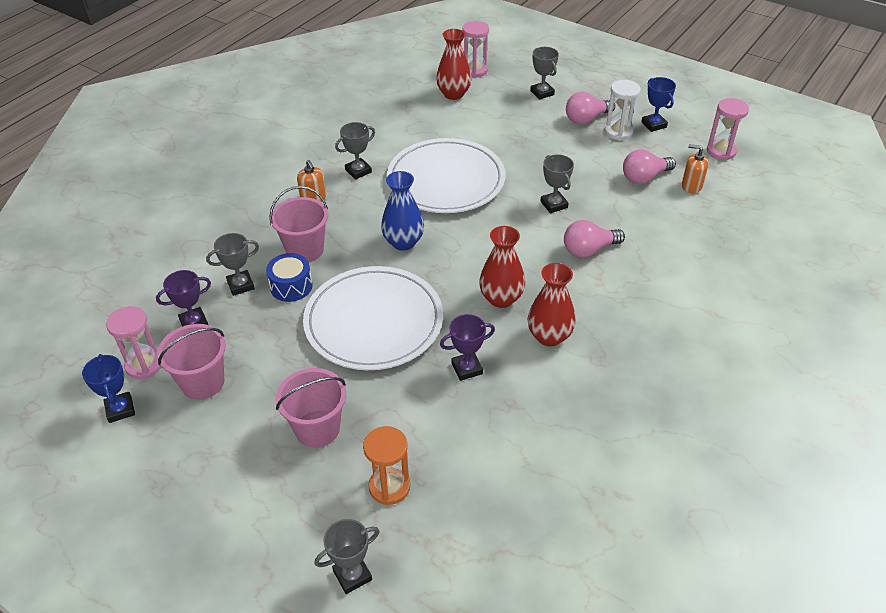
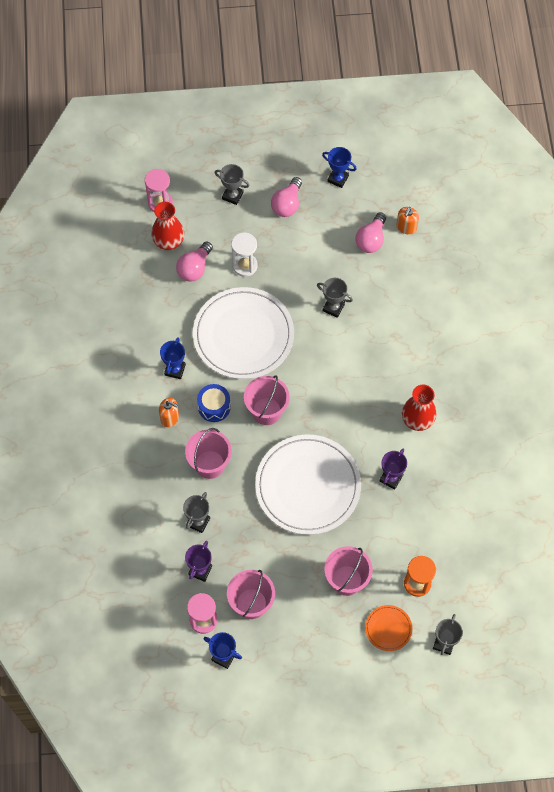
camera: 40 degrees left, 20 degrees up
blue drum [266,253,313,302] -> blue drum moved to [197,384,231,422]
grey trophy [335,122,375,180] -> blue trophy [160,337,186,379]
blue vase [381,171,424,251] -> pink bucket [244,375,290,425]
red vase [479,226,525,308] -> none
pink light bulb [564,220,625,257] -> pink light bulb moved to [176,241,213,282]
white hourglass [605,80,641,141] -> white hourglass moved to [231,233,258,277]
orange soap dispenser [682,145,709,193] -> orange soap dispenser turned 45 degrees counterclockwise [397,207,419,234]
pink hourglass [707,98,749,160] -> none
none -> orange plate [365,605,412,651]

